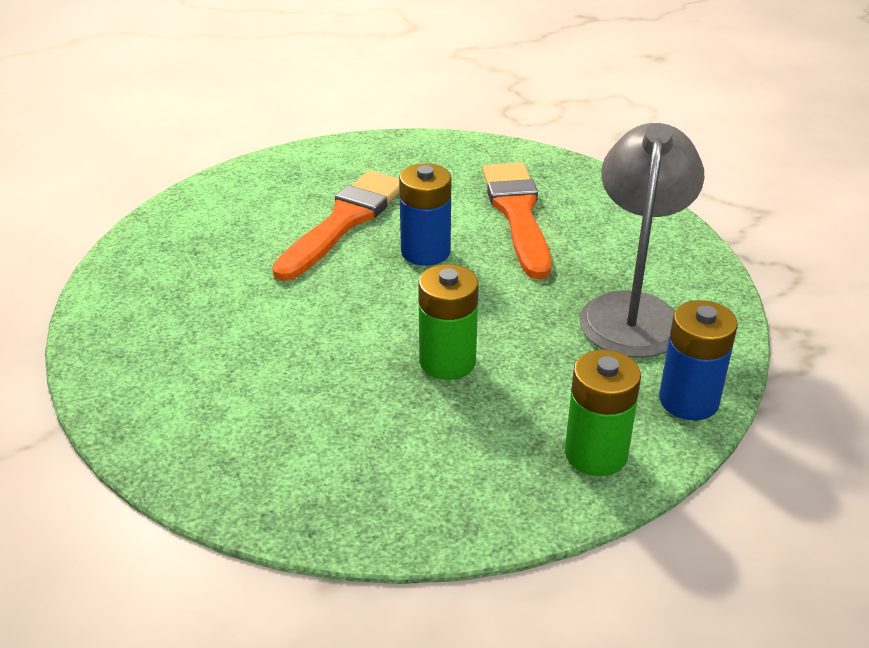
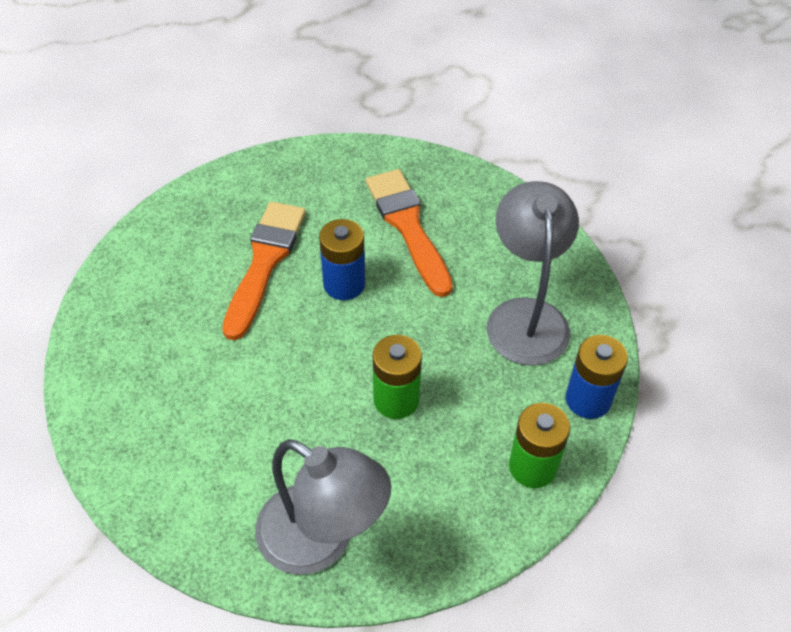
camera: 15 degrees left, 15 degrees up
none -> grey lamp [255,439,391,575]

